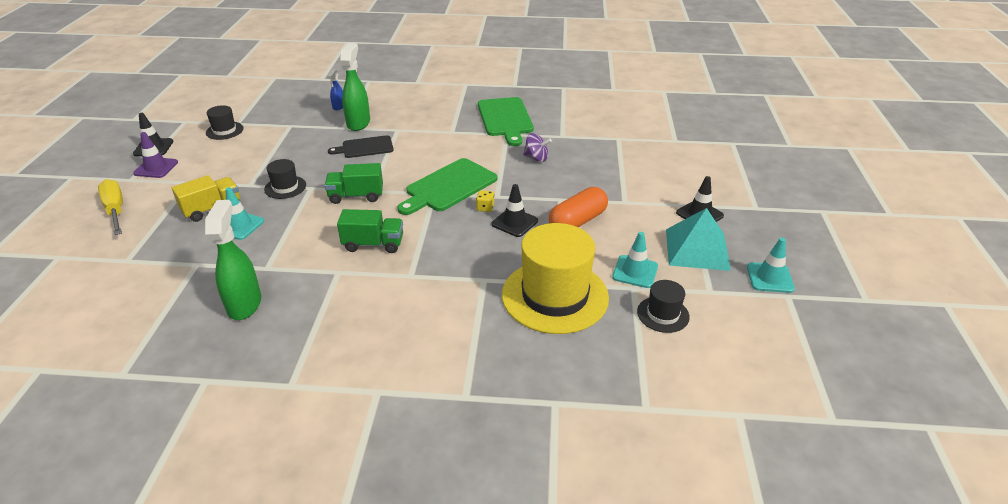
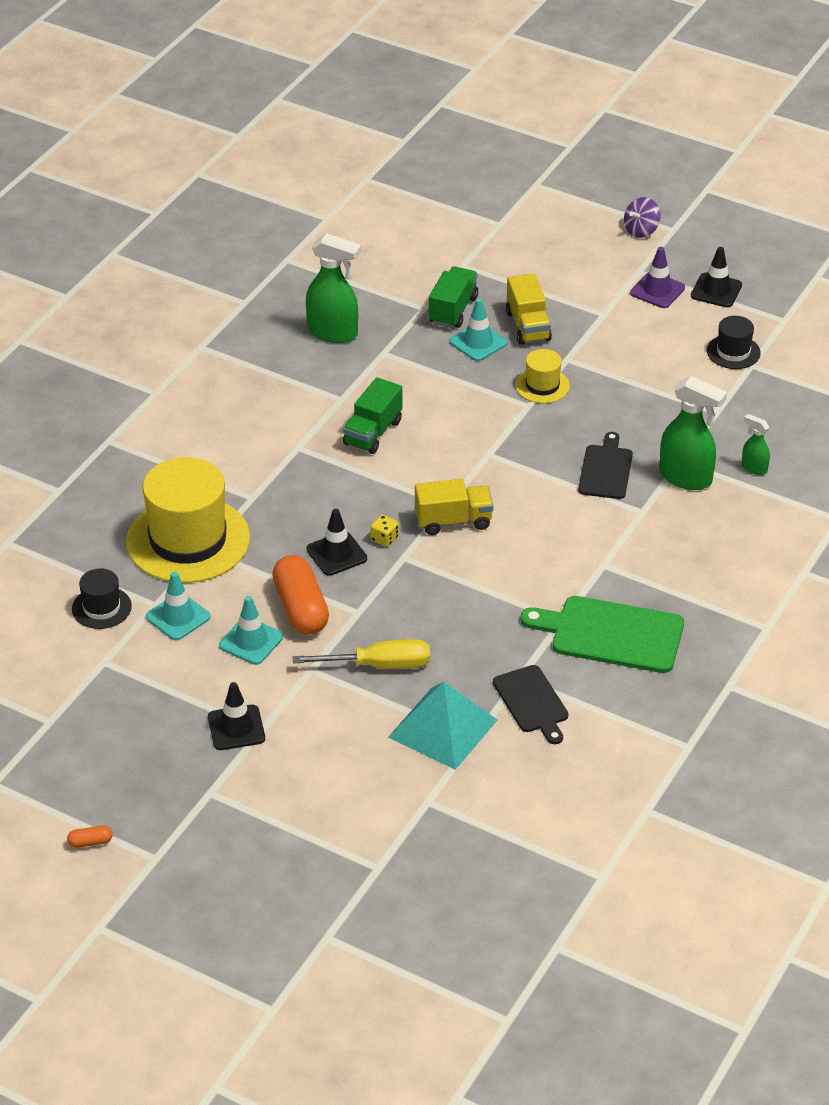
camera: 115 degrees right, 5 degrees up
yellow screwdriver [98,179,123,235] -> yellow screwdriver moved to [293,639,430,669]
black hat [264,159,306,199] -> yellow hat [515,349,570,403]
green truck [325,163,383,204] -> green truck moved to [429,266,478,328]
blue spray bottle [327,69,343,110] -> green spray bottle [742,414,770,475]
green cutting board [397,158,497,215] -> yellow truck [415,479,493,535]
purple spinning top [523,133,552,162] -> purple spinning top moved to [624,197,661,238]
turquoise pyramid [666,208,731,271] -> turquoise pyramid moved to [388,682,497,770]
turquoise traffic cone [747,238,795,293] -> turquoise traffic cone moved to [219,596,283,665]
none -> orange capsule [67,826,112,848]
none -> black cutting board [493,665,568,744]

